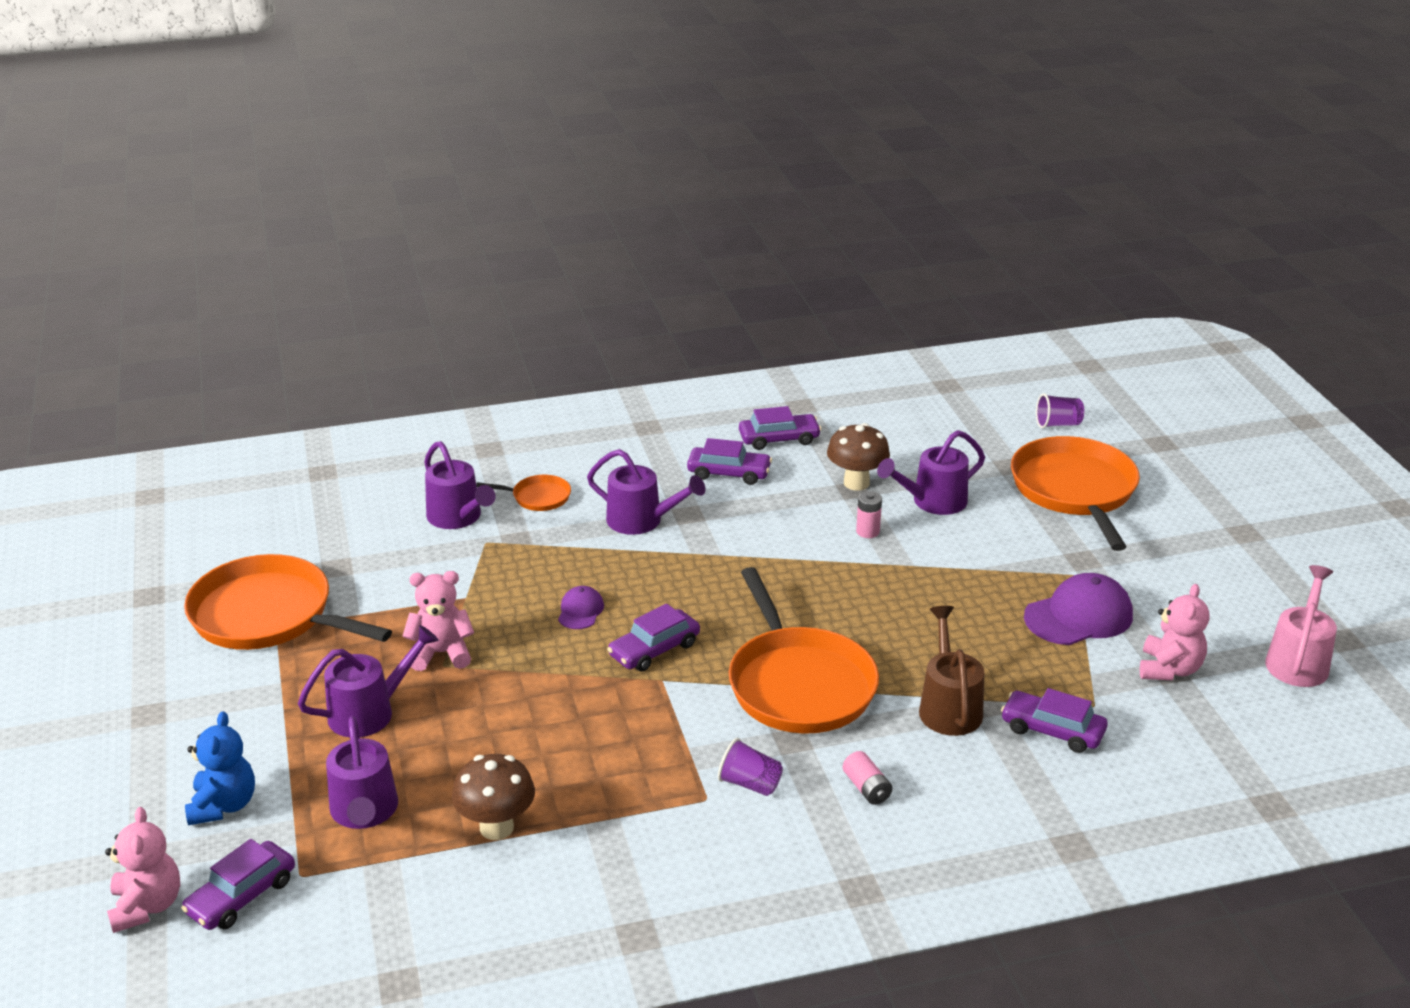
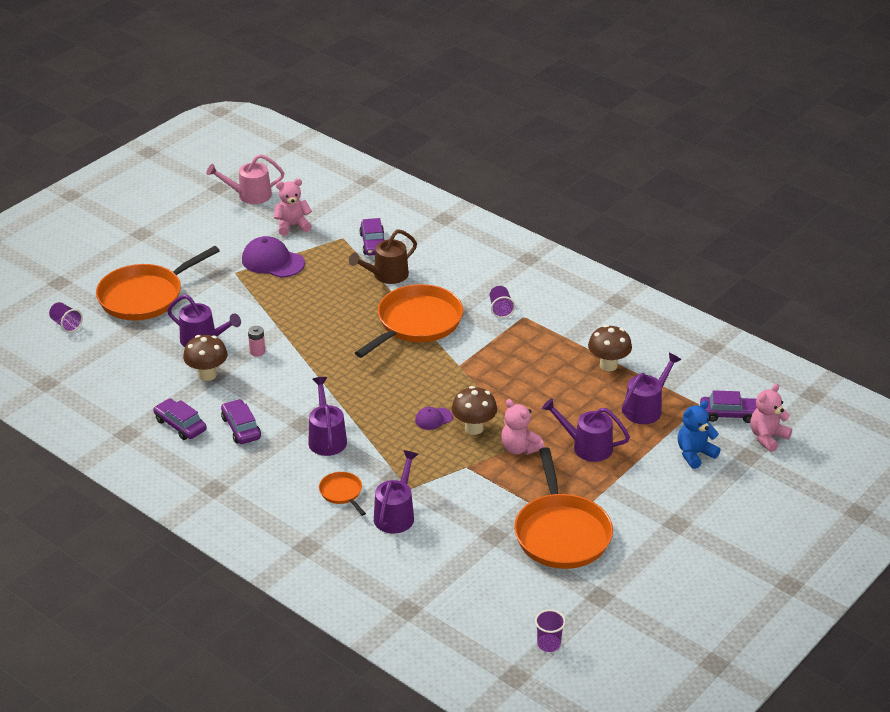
camera: 125 degrees left, 5 degrees up
purple car [607,604,700,672] -> none
pink battery [843,751,892,805] -> none
none -> brown mushroom [452,386,497,435]
none -> purple cup [535,609,566,652]

